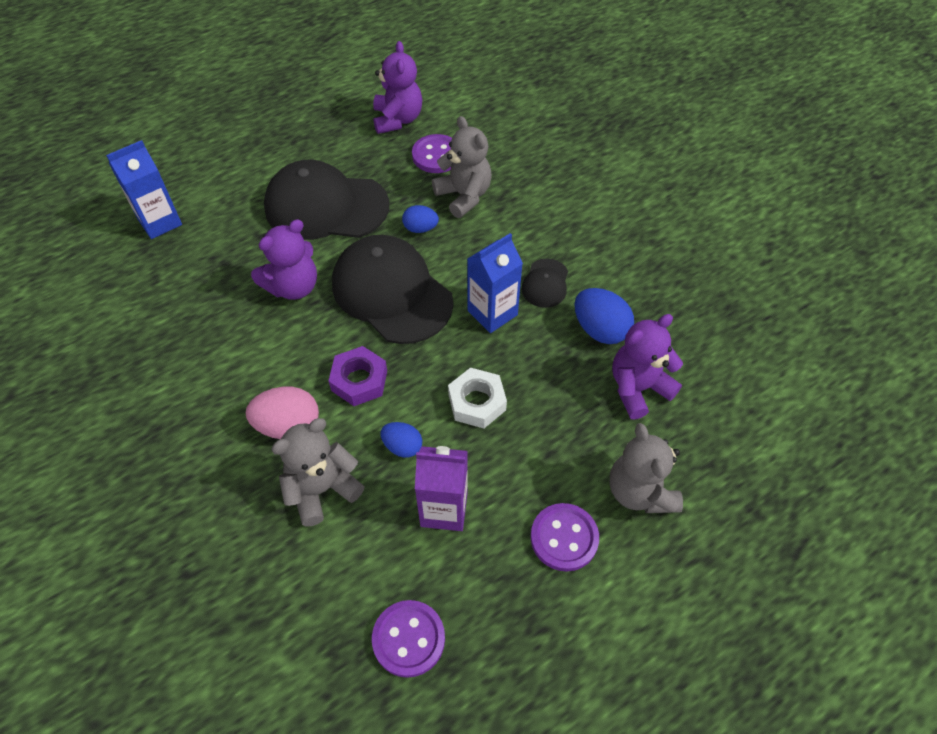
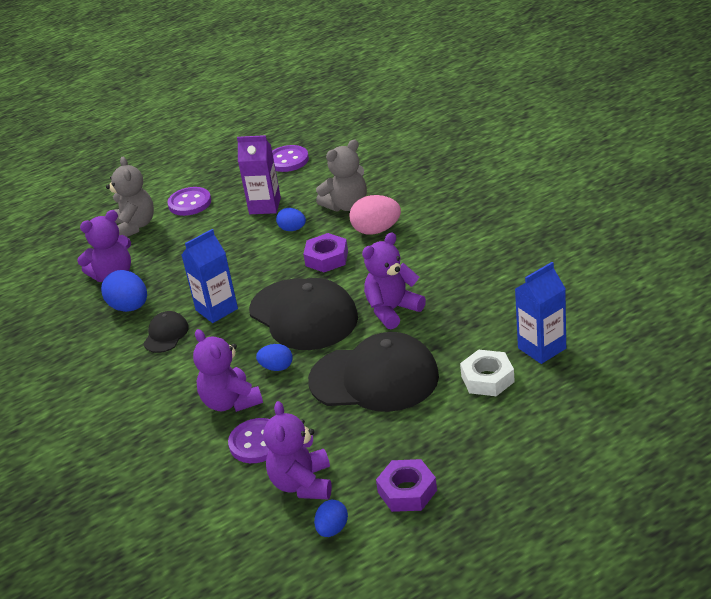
camera: 175 degrees left, 20 degrees down
grey teddy bear [432,116,492,218] -> purple teddy bear [193,329,263,412]
white nut [448,368,507,428] -> white nut moved to [460,350,515,396]
none -> blue egg [314,500,348,537]
none -> purple nut [376,459,437,512]

